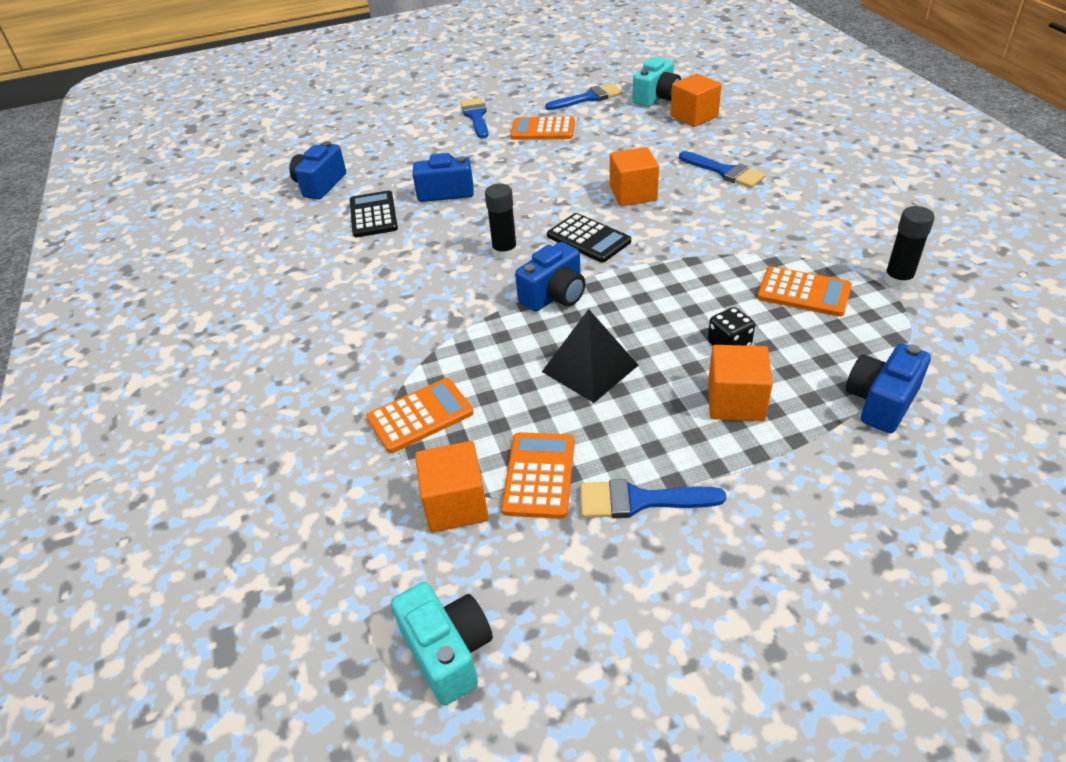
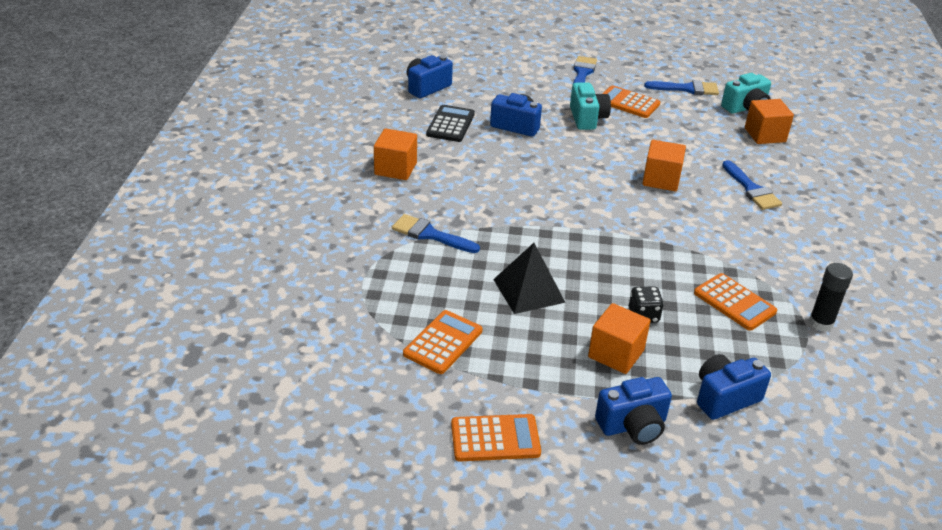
camera: 20 degrees right, 5 degrees down
orange calculator [366,378,474,453] -> orange calculator moved to [451,414,541,462]
turquoise camera [391,582,493,705] -> turquoise camera moved to [570,82,611,130]
orange cube [415,441,489,533] -> orange cube moved to [374,128,417,180]
black glue stick [485,184,517,259] -> none
blue camera [515,242,585,312] -> blue camera moved to [595,377,672,445]
black calculator [547,213,631,263] -> none
blue brush [580,479,726,518] -> blue brush moved to [392,214,480,253]

